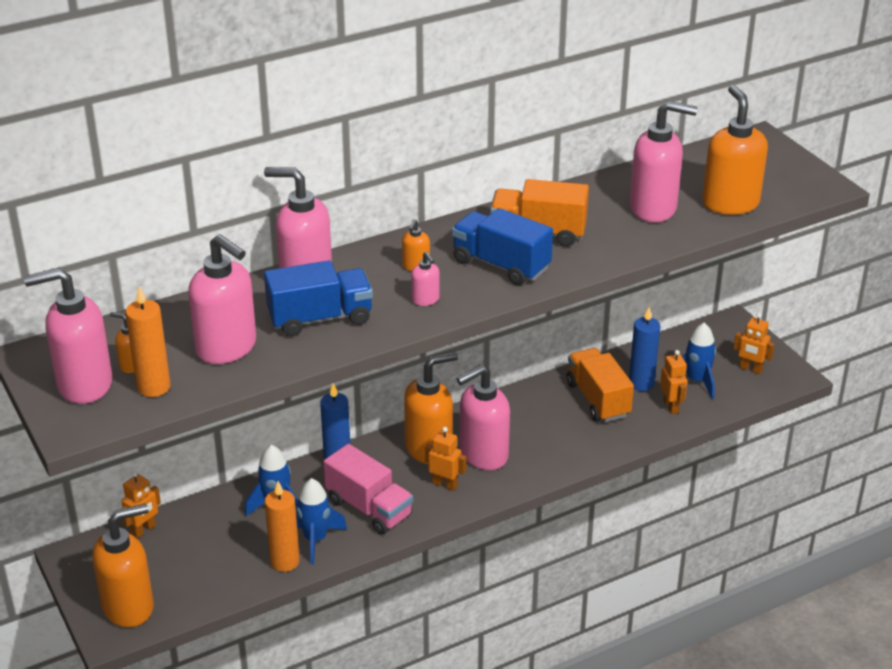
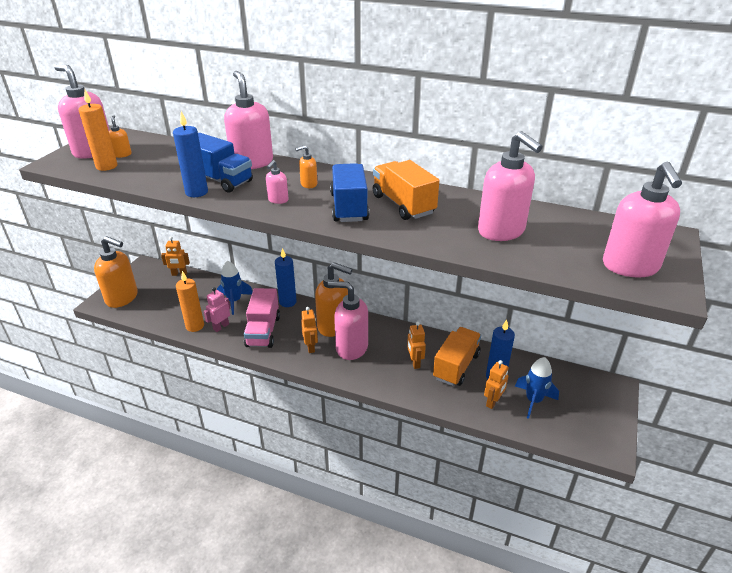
camera: 50 degrees right, 0 degrees up
pink soap dispenser [188,234,256,364] -> pink soap dispenser moved to [603,162,682,278]
blue rocket [296,478,347,565] -> pink robot [204,287,230,332]
orange soap dispenser [702,85,768,215] -> none
orange robot [733,313,775,374] -> orange robot moved to [407,322,426,369]
none -> blue candle [173,111,208,197]

